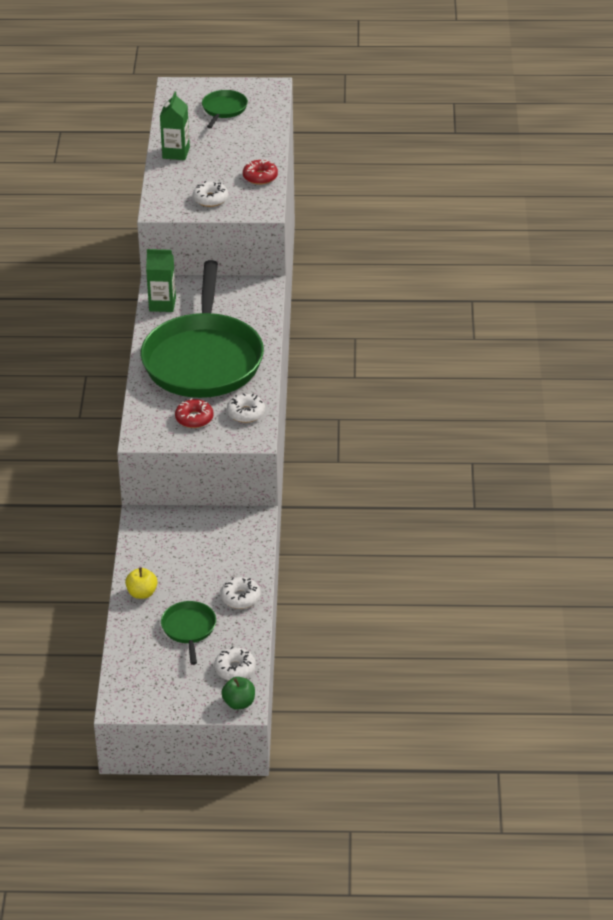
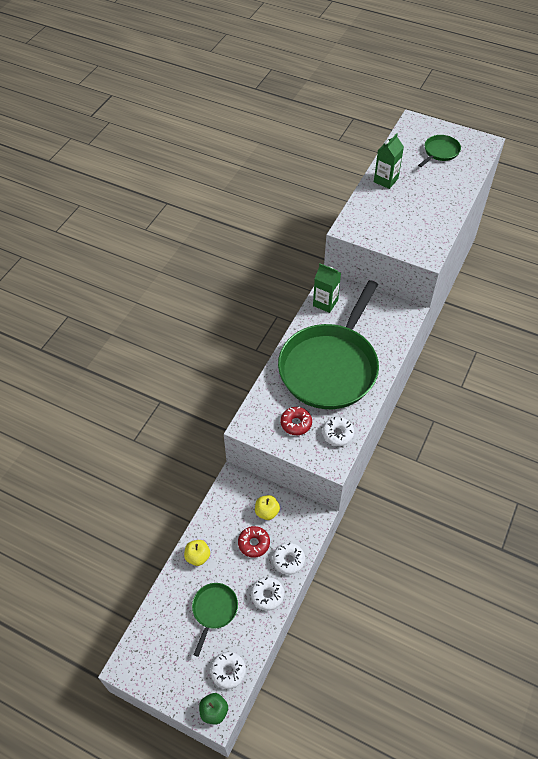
camera: 25 degrees right, 15 degrees up
white donut [193,181,229,207] -> white donut moved to [273,543,305,575]
red donut [243,159,278,185] -> red donut moved to [238,526,270,558]
none -> yellow apple [255,495,280,520]

